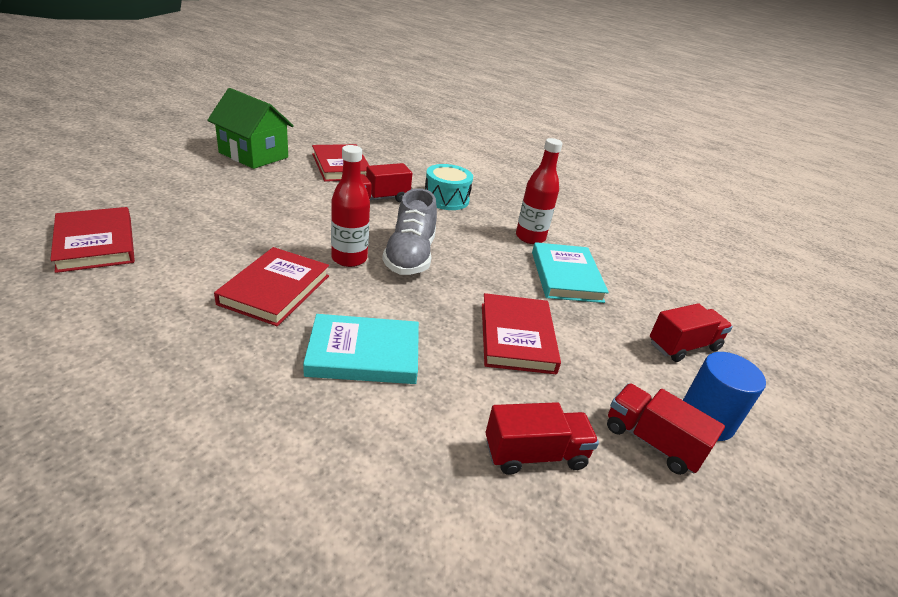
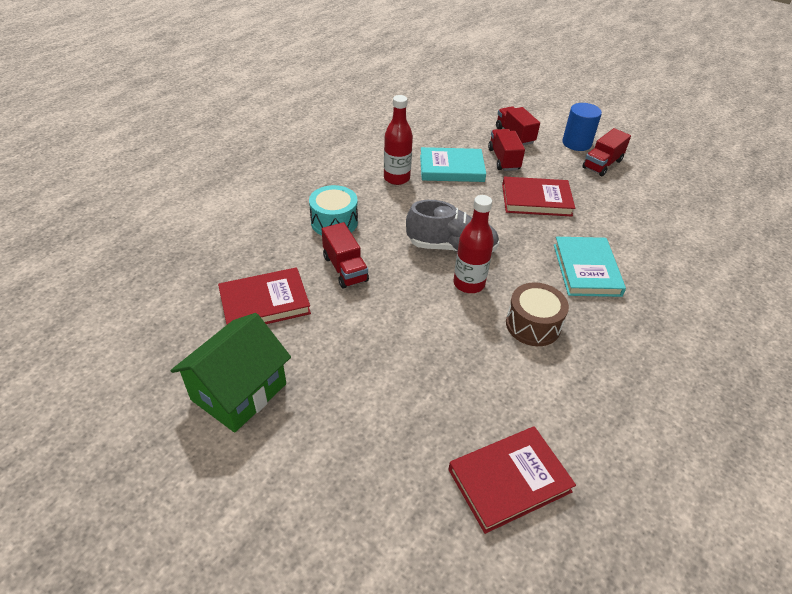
camera: 85 degrees left, 10 degrees up
red book [214,247,329,326] -> brown drum [506,282,569,346]
red truck [486,402,599,475] -> red truck moved to [488,129,525,171]

